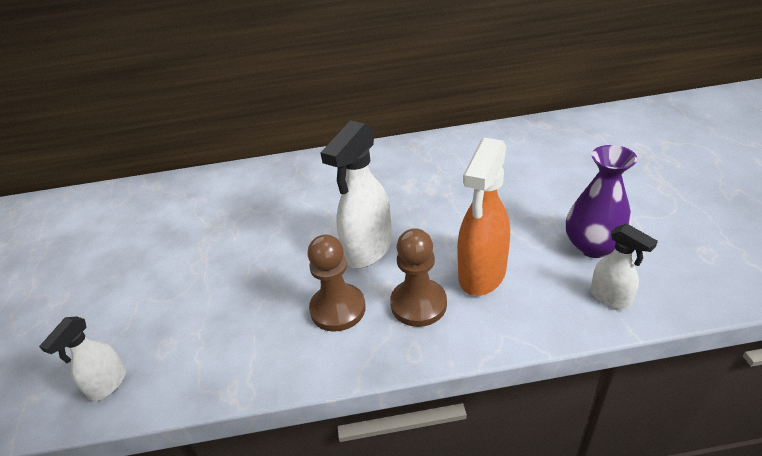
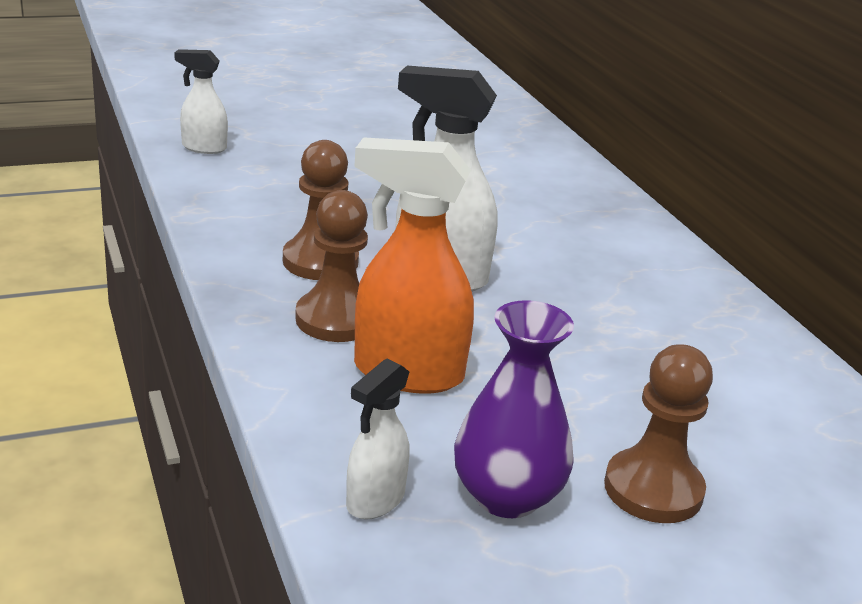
camera: 70 degrees right, 10 degrees down
none -> brown pawn [604,344,713,523]

